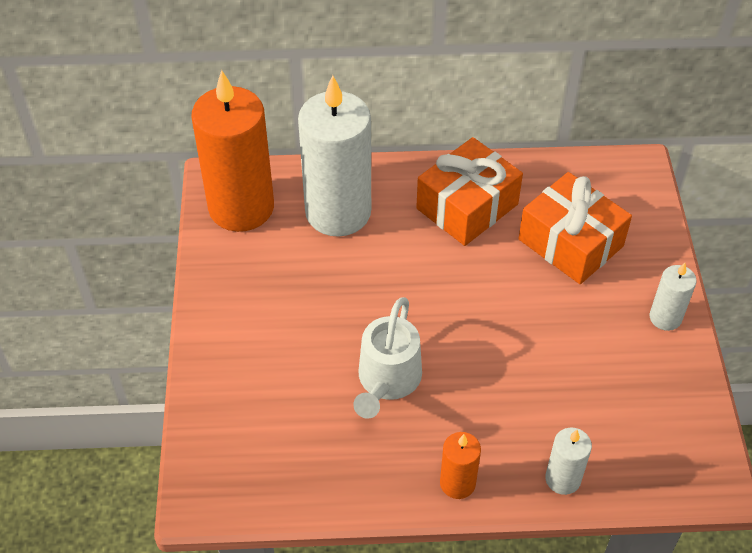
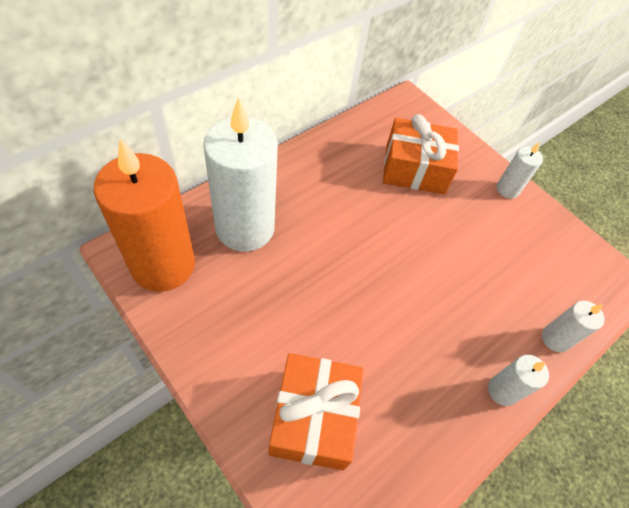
camera: 45 degrees left, 5 degrees up
white watering can [353,297,422,419] -> none
orange gift [416,137,523,246] -> orange gift moved to [268,353,364,470]
orange candle [440,432,481,499] -> white candle [488,355,549,406]

